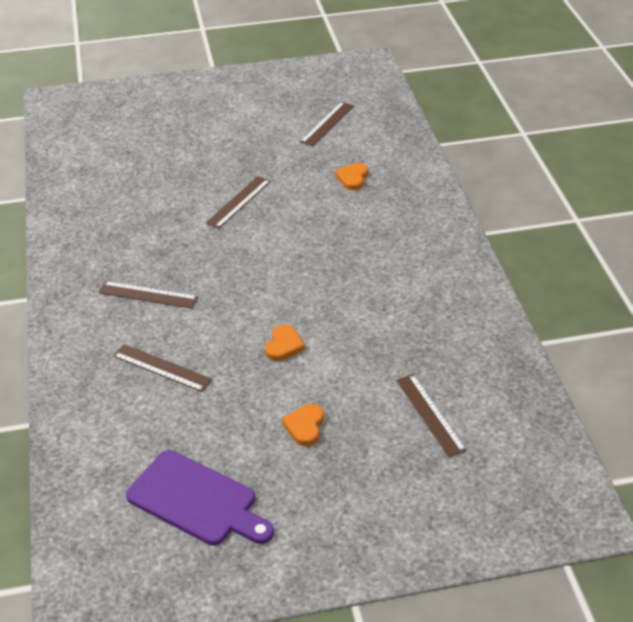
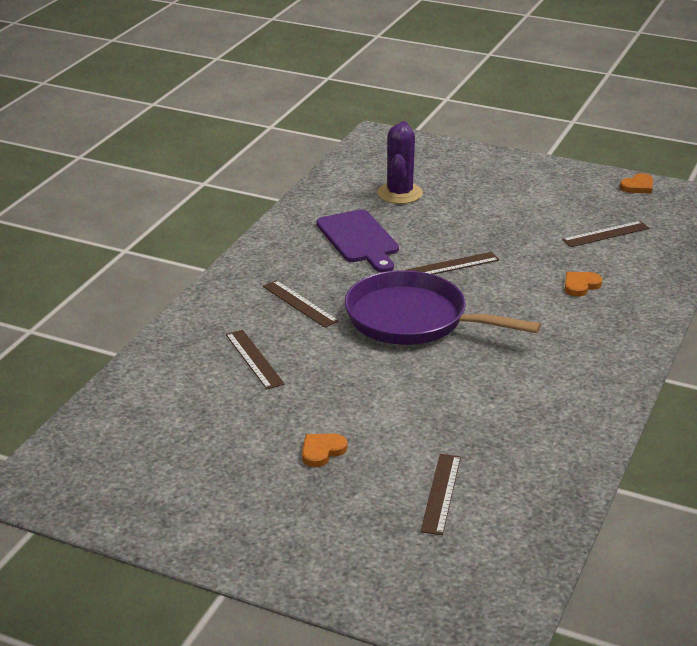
camera: 35 degrees right, 10 degrees down
purple cutting board [126,450,274,545] -> purple cutting board moved to [316,209,399,272]
orange heart [265,324,305,361] -> orange heart moved to [620,173,653,194]
none -> purple pan [345,270,541,345]
none -> purple cactus [377,121,423,204]

